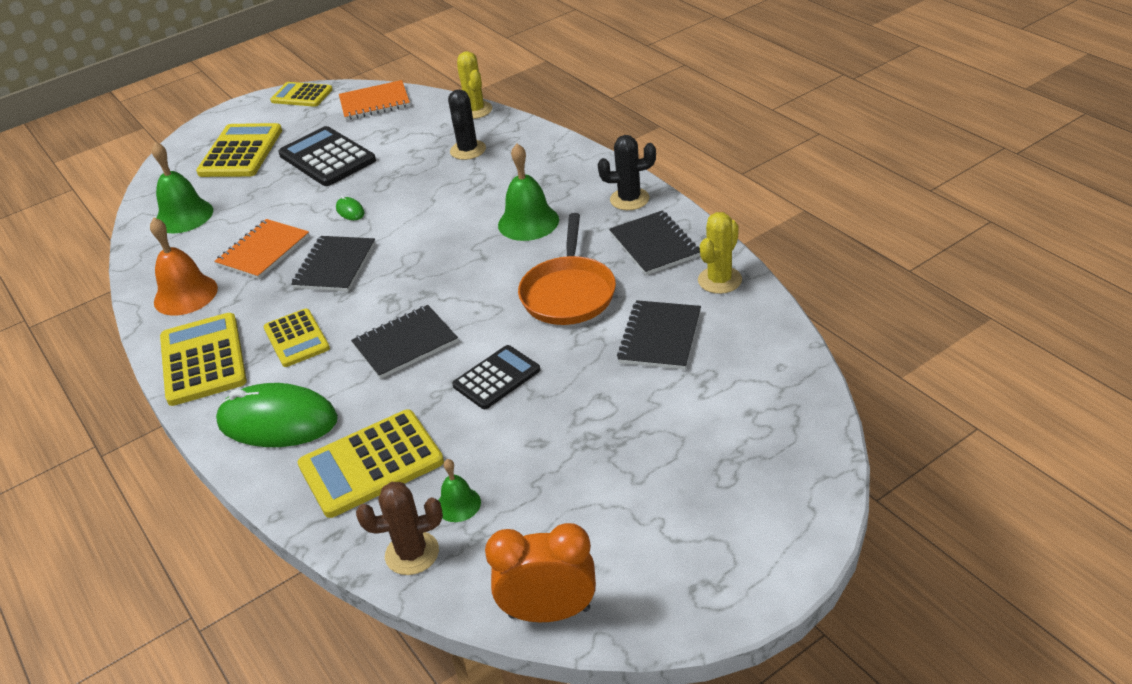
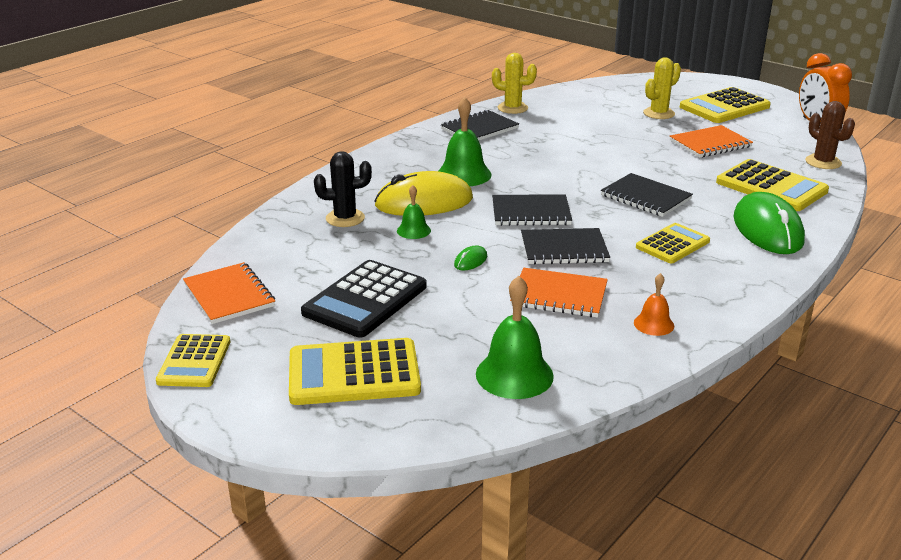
camera: 110 degrees left, 10 degrees down
orange bell [150,218,218,316] -> orange bell [634,273,674,336], size x0.56
yellow calculator [160,313,247,406] -> yellow calculator moved to [680,87,771,123]
green bell [438,459,481,522] -> green bell moved to [397,185,431,239]
black calculator [452,345,540,409] -> none
yellow cactus [457,51,492,119] -> yellow cactus moved to [643,57,681,119]
orange pan [518,213,616,325] -> none
black cactus [598,135,656,210] -> none
black notebook [617,300,701,370] -> black notebook moved to [492,194,572,226]
none -> yellow mouse [374,171,473,216]
none -> orange notebook [670,125,753,158]

